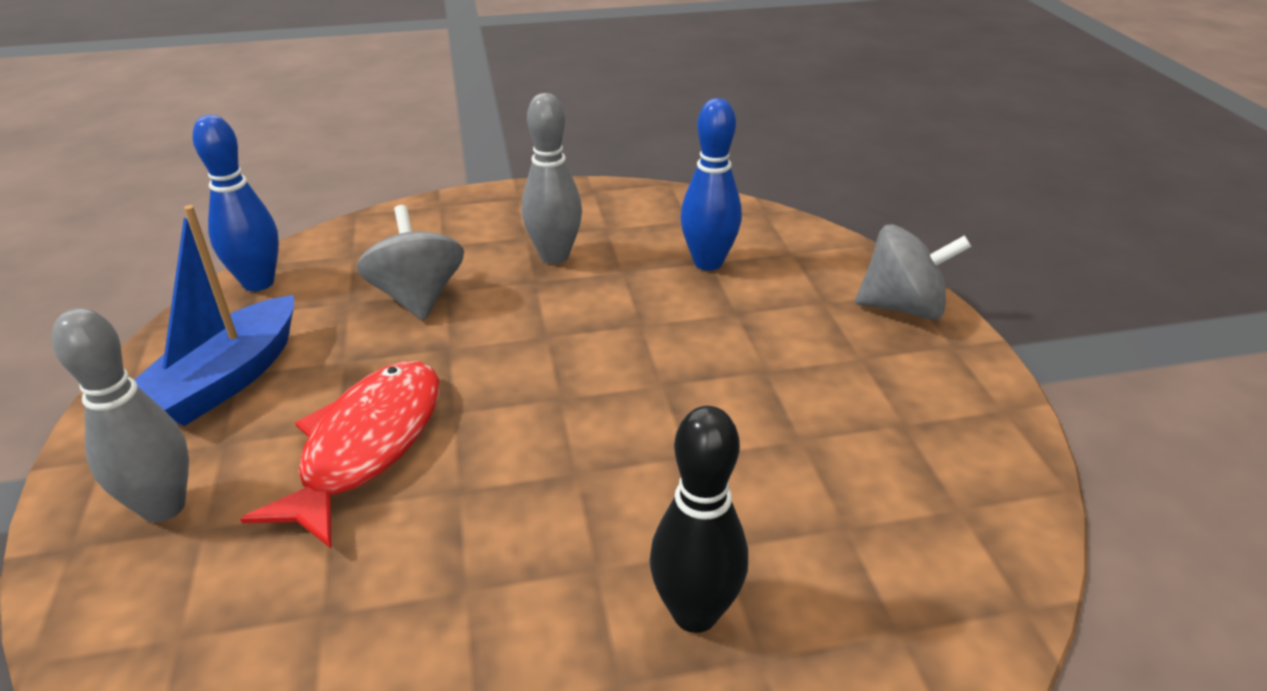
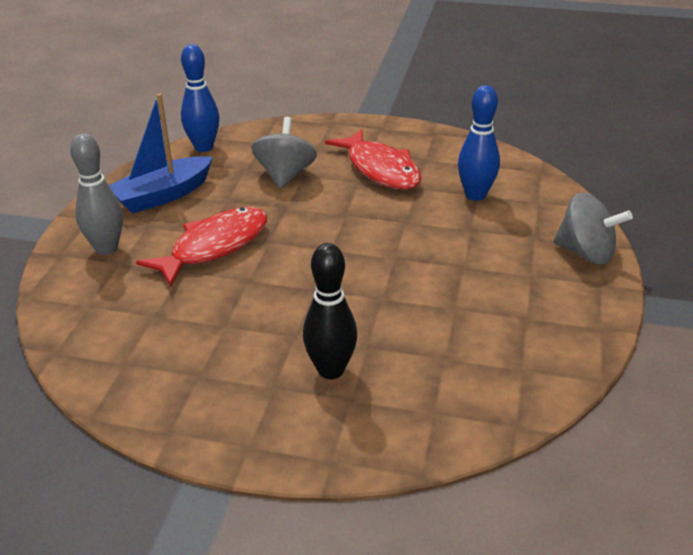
camera: 25 degrees right, 0 degrees up
grey bowling pin [522,93,582,264] -> red fish [325,129,422,190]

